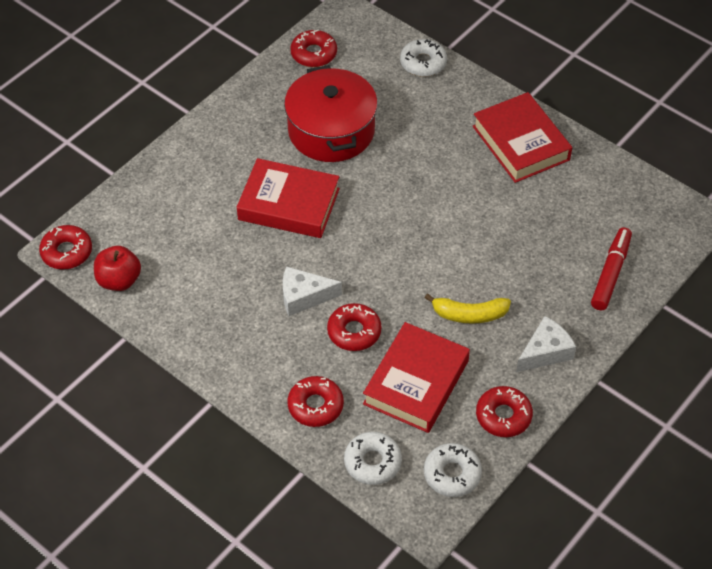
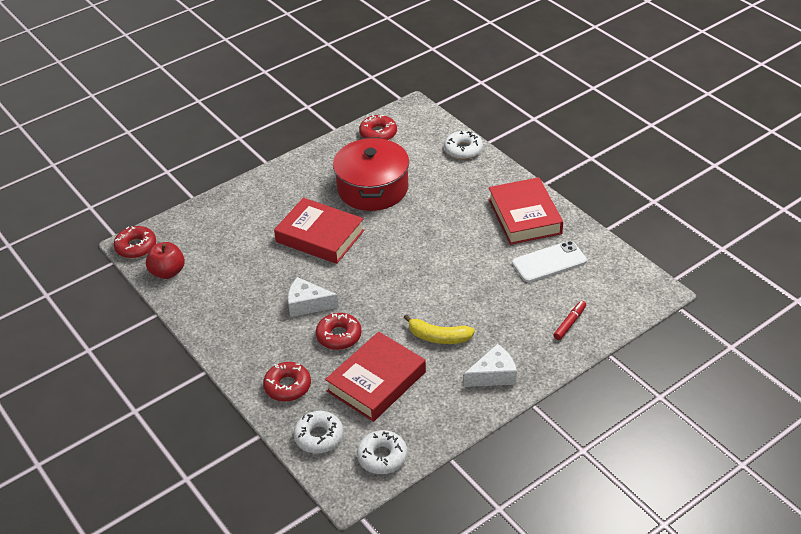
camera: 15 degrees right, 10 degrees down
red donut [476,386,533,437] -> none
red marker [591,227,632,310] -> red marker [553,301,586,340], size x0.63
none -> white phone [512,241,587,282]

